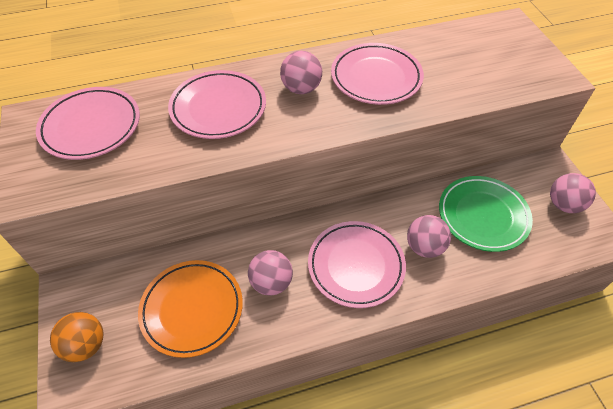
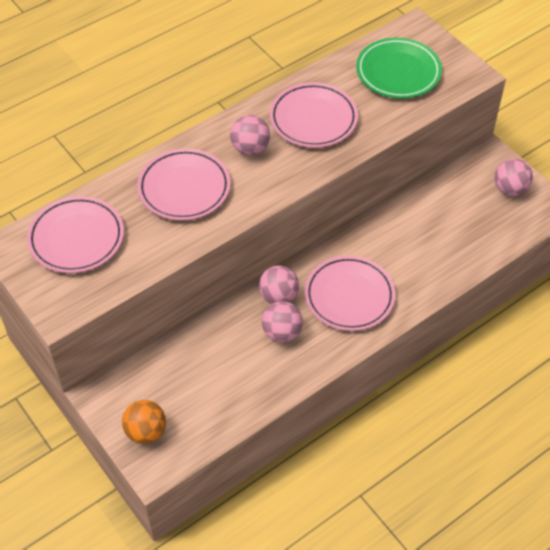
camera: 20 degrees left, 0 degrees up
orange plate [138,260,243,358] -> none
pink ball [407,215,451,258] -> pink ball moved to [259,266,299,304]
green plate [439,176,533,252] -> green plate moved to [356,38,442,98]

